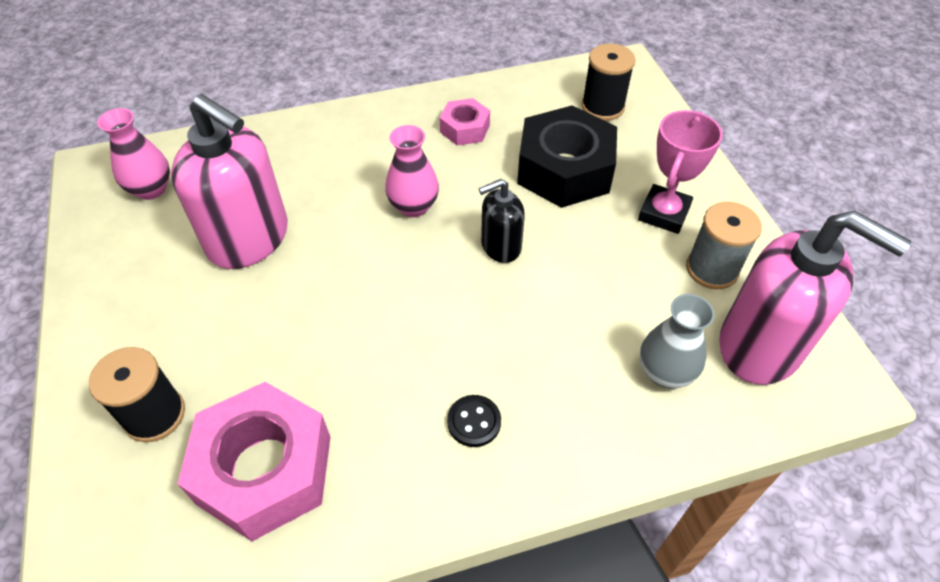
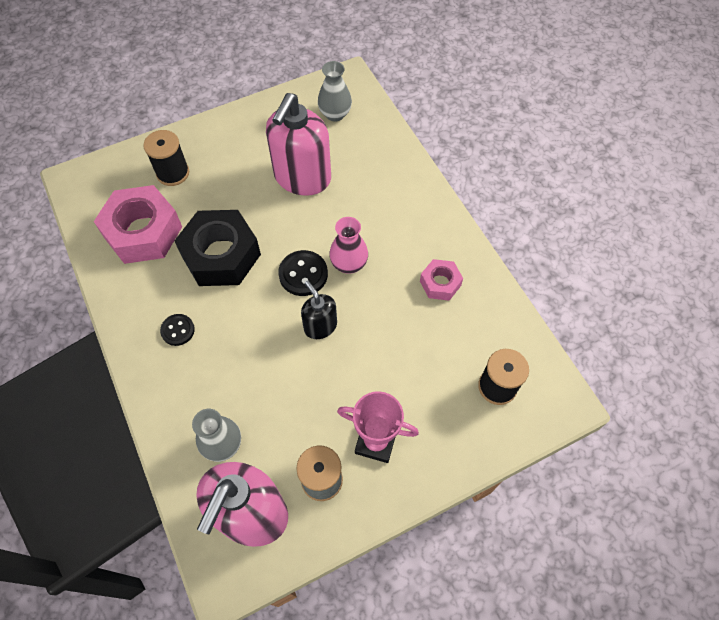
camera: 80 degrees right, 10 degrees up
pink vase [97,108,170,200] -> grey vase [318,61,352,122]
black nut [517,105,617,208] -> black nut moved to [174,210,261,286]
none -> black button [278,250,328,296]

